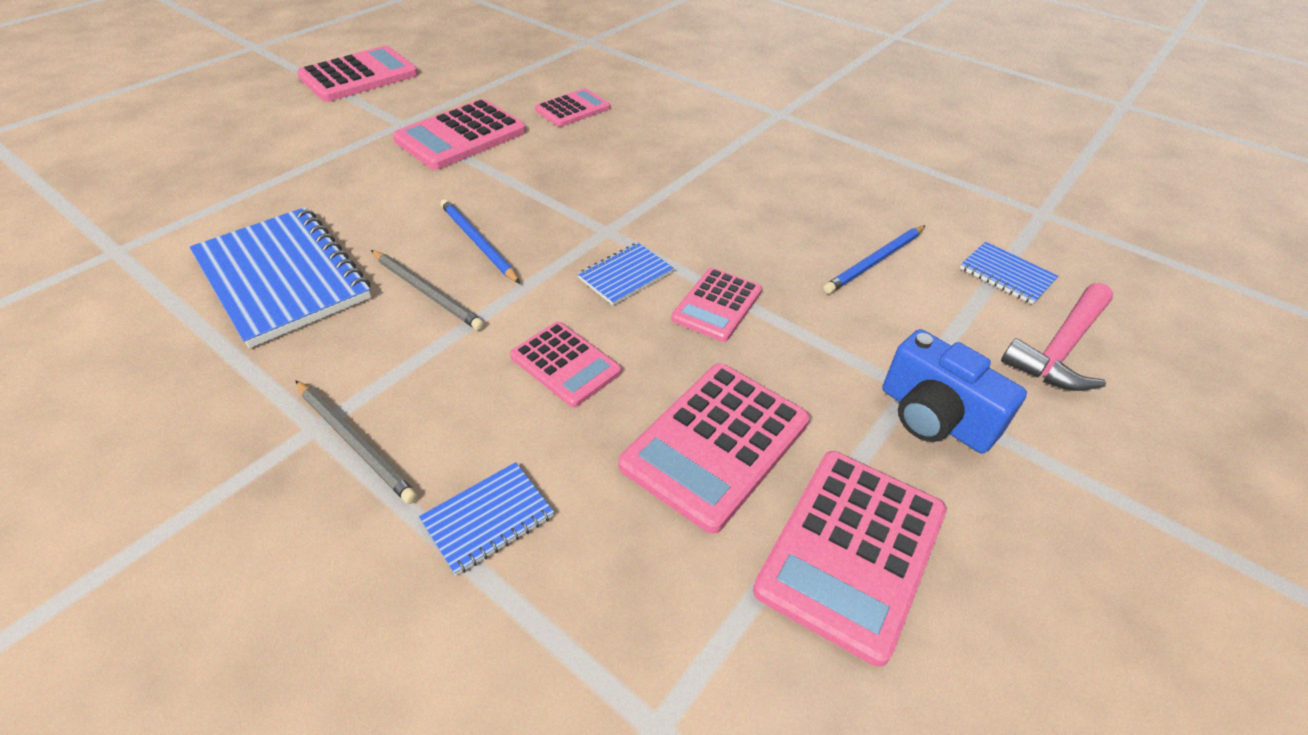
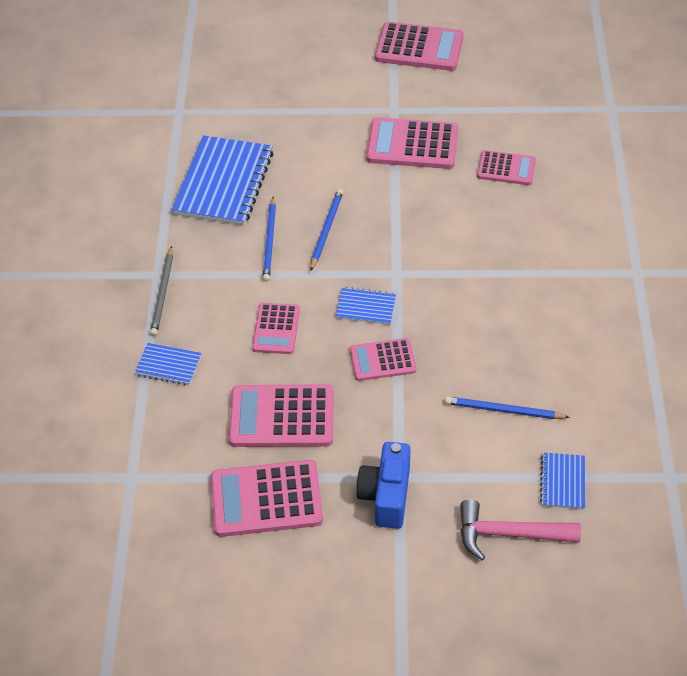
camera: 55 degrees right, 5 degrees up
grey pencil [371,250,485,330] -> blue pencil [263,196,276,282]

